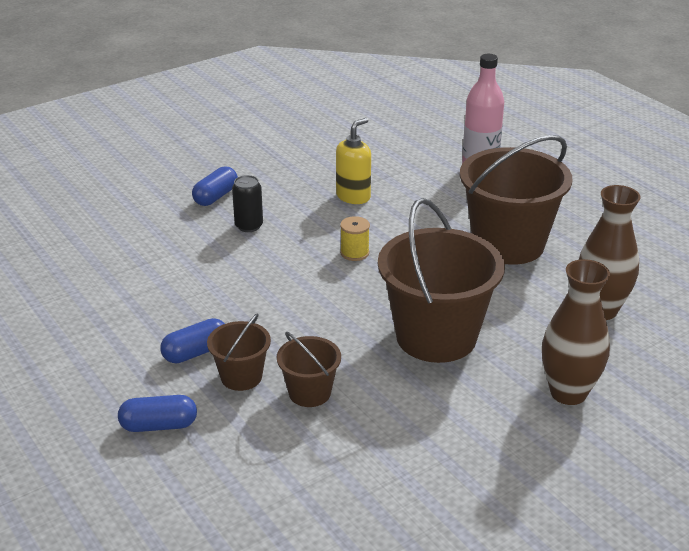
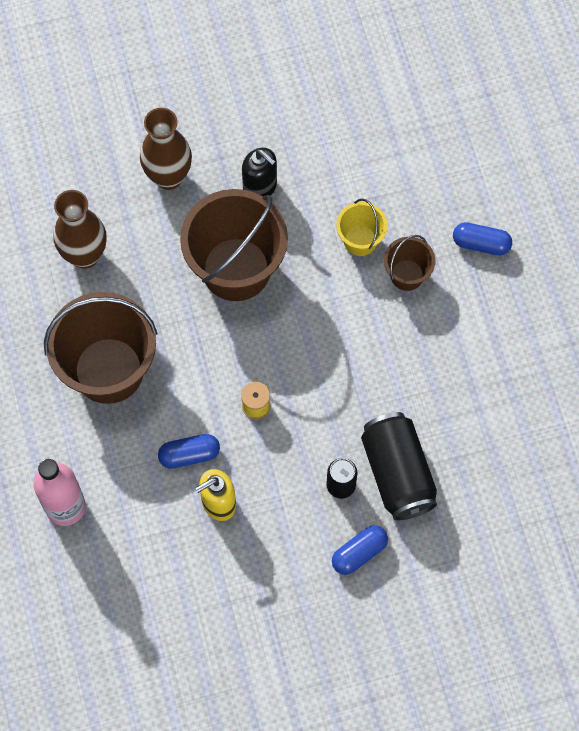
camera: 160 degrees left, 35 degrees up
blue capsule [160,318,225,363] -> blue capsule moved to [158,434,220,469]
brown bucket [277,332,341,407] -> yellow bucket [336,199,387,256]
none -> black soap dispenser [242,148,277,196]
none -> black can [361,412,437,521]

